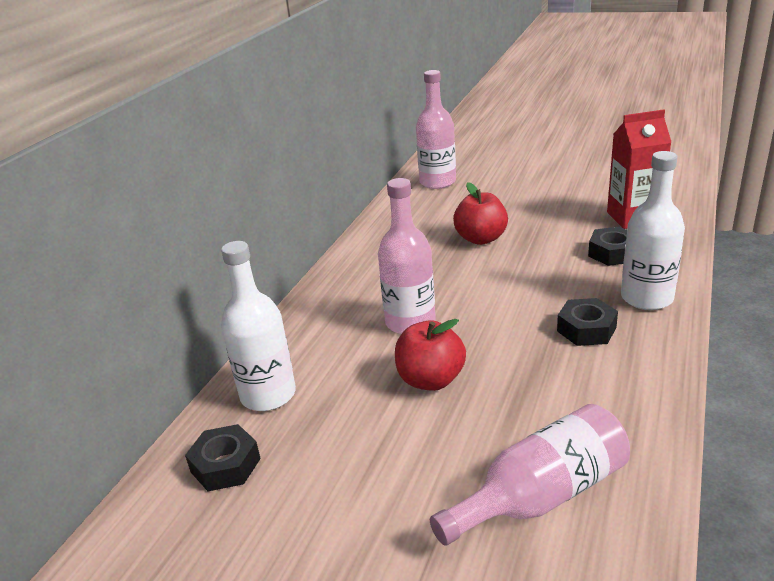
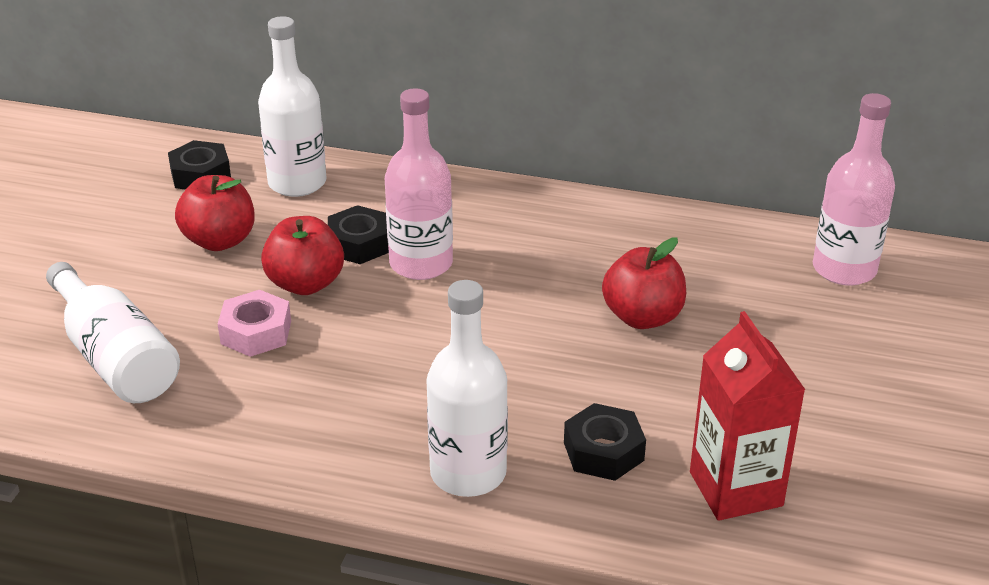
camera: 80 degrees right, 5 degrees up
pink bottle [430,404,630,546] -> white bottle [46,262,180,403]
black nut [557,298,618,346] -> black nut moved to [328,205,389,264]
none -> red apple [175,175,255,251]
none -> pink nut [218,290,291,357]

